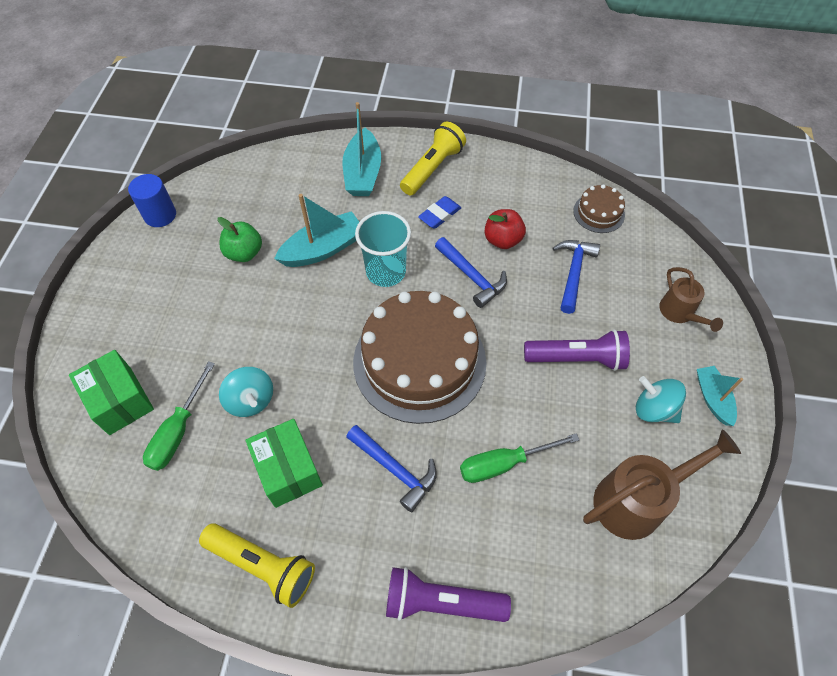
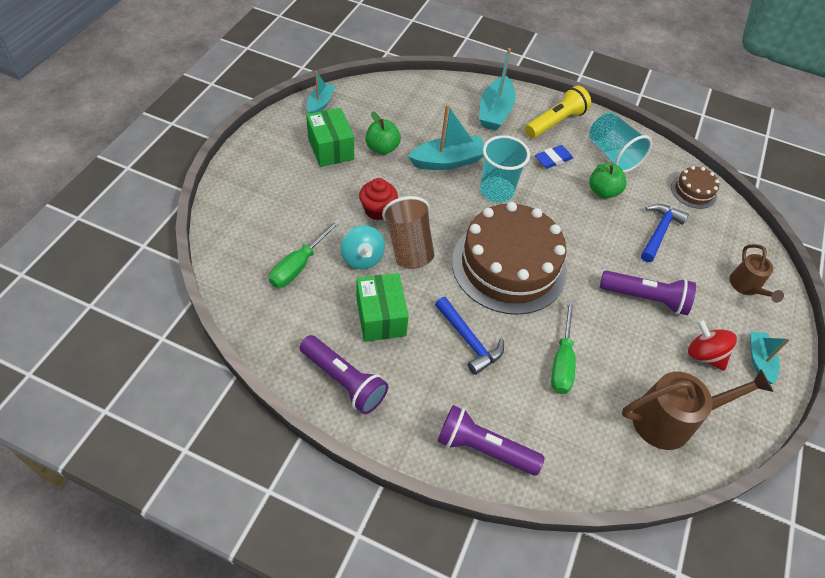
camera: 10 degrees right, 5 degrees down
green box [69,350,154,435] -> green box moved to [306,108,354,167]
blue cylinder [128,174,176,227] -> turquoise boat [307,71,336,114]
yellow flashlight [199,523,315,608] -> purple flashlight [300,335,388,414]
blue hammer [435,237,507,308] -> none
green screwdriver [460,433,579,483] -> green screwdriver turned 75 degrees counterclockwise [551,300,576,394]
red apple [484,209,526,249] -> green apple [589,163,627,199]
turquoise spinning top [636,376,686,423] -> red spinning top [688,319,737,371]
none -> red cupcake [359,178,398,220]
none -> brown cup [382,196,434,269]
none -> turquoise cup [589,112,652,173]

